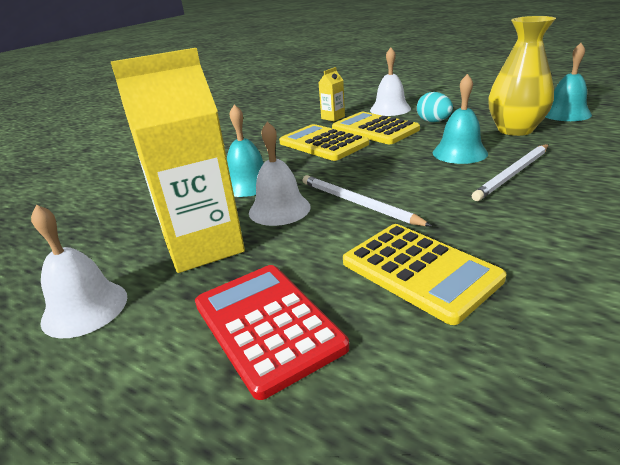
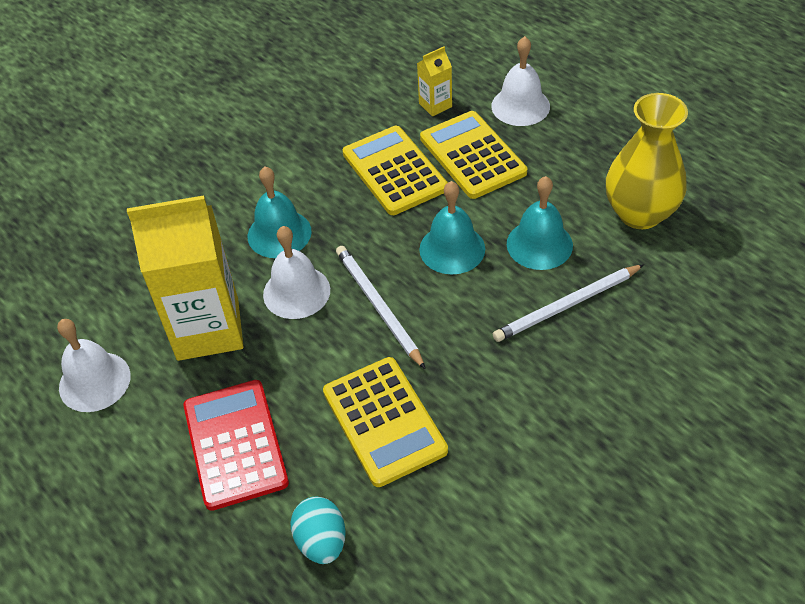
camera: 15 degrees right, 20 degrees up
turquoise egg [417,92,453,122] -> turquoise egg moved to [291,497,346,564]
turquoise bell [545,43,592,121] -> turquoise bell moved to [419,181,485,274]

